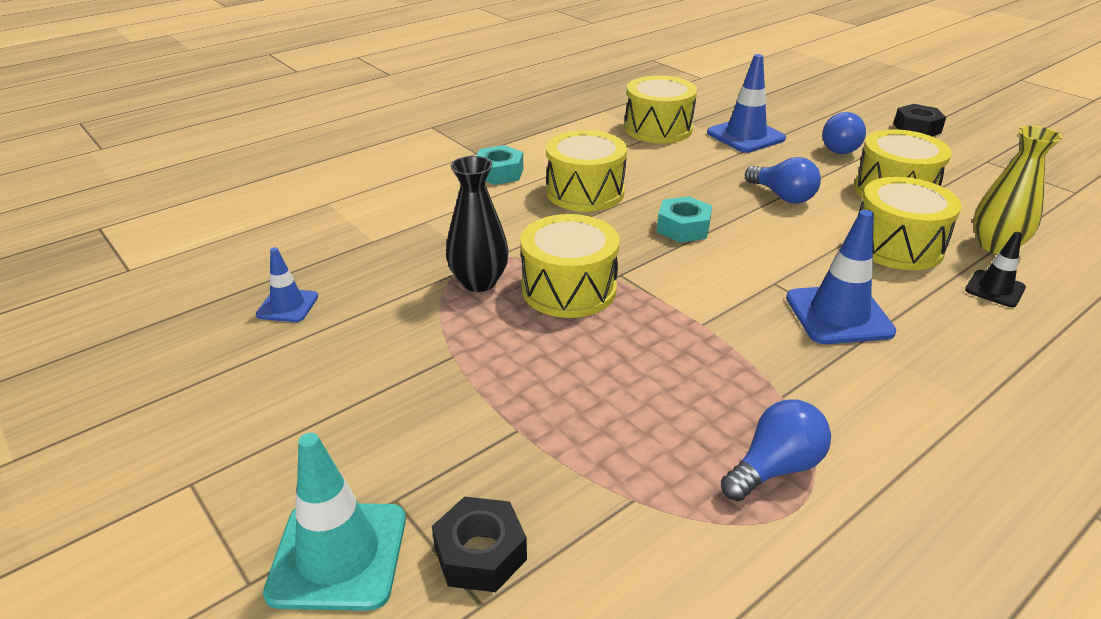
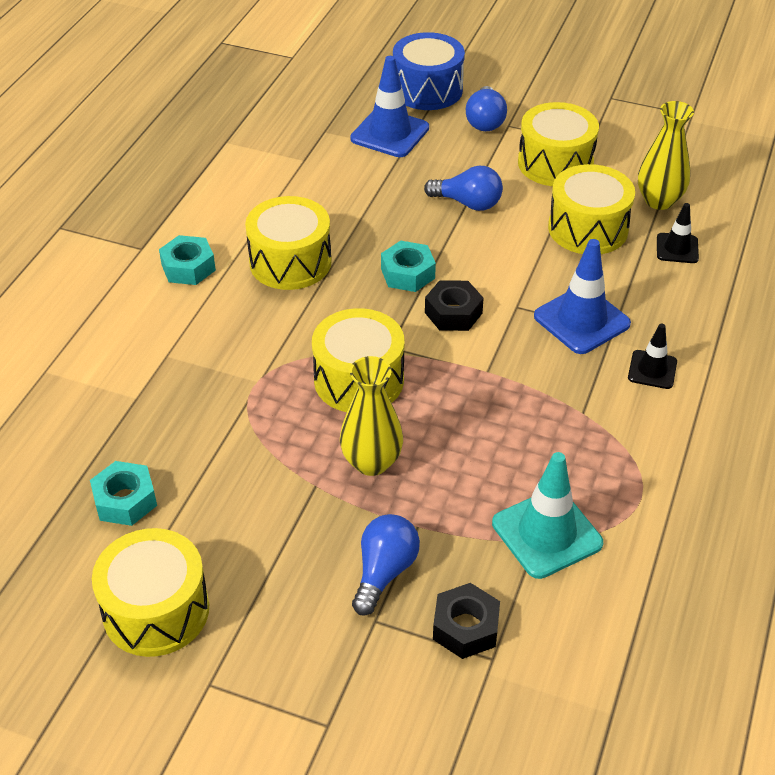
camera: 30 degrees left, 10 degrees up
blue traffic cone [256,247,318,322] -> turquoise nut [90,461,157,526]
turquoise traffic cone [263,433,406,611] -> turquoise traffic cone moved to [492,452,603,579]
black vase [446,156,509,292] -> none
yellow drum [624,75,697,143] -> yellow drum moved to [92,528,209,657]
blue light bulb [721,399,831,501] -> blue light bulb moved to [352,514,420,616]
black nut [893,104,946,136] -> black nut moved to [425,280,484,331]
none -> yellow vase [340,356,403,476]
none -> blue drum [393,32,465,110]
none -> black traffic cone [628,324,677,389]

